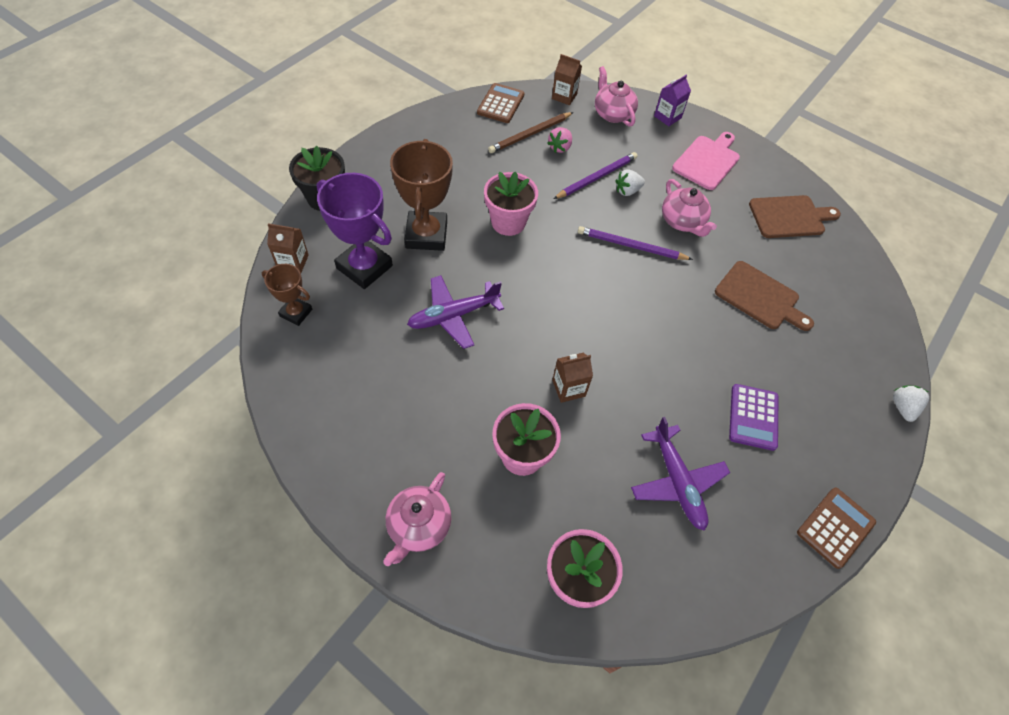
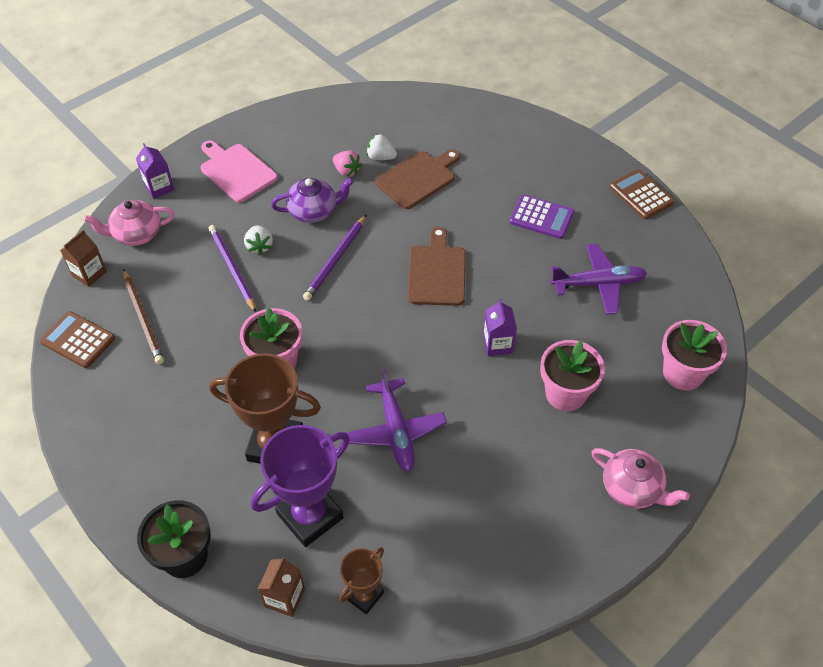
camera: 75 degrees left, 5 degrees down
pink strawberry [547,127,572,153] -> pink strawberry moved to [333,150,362,177]
brown carton [552,353,593,403] -> purple carton [483,299,517,356]
pink teapot [662,179,717,237] -> purple teapot [271,178,354,223]
brown cutting board [749,195,841,238] -> brown cutting board moved to [408,227,466,306]
white strawberry [893,386,929,422] -> white strawberry moved to [366,134,397,160]

